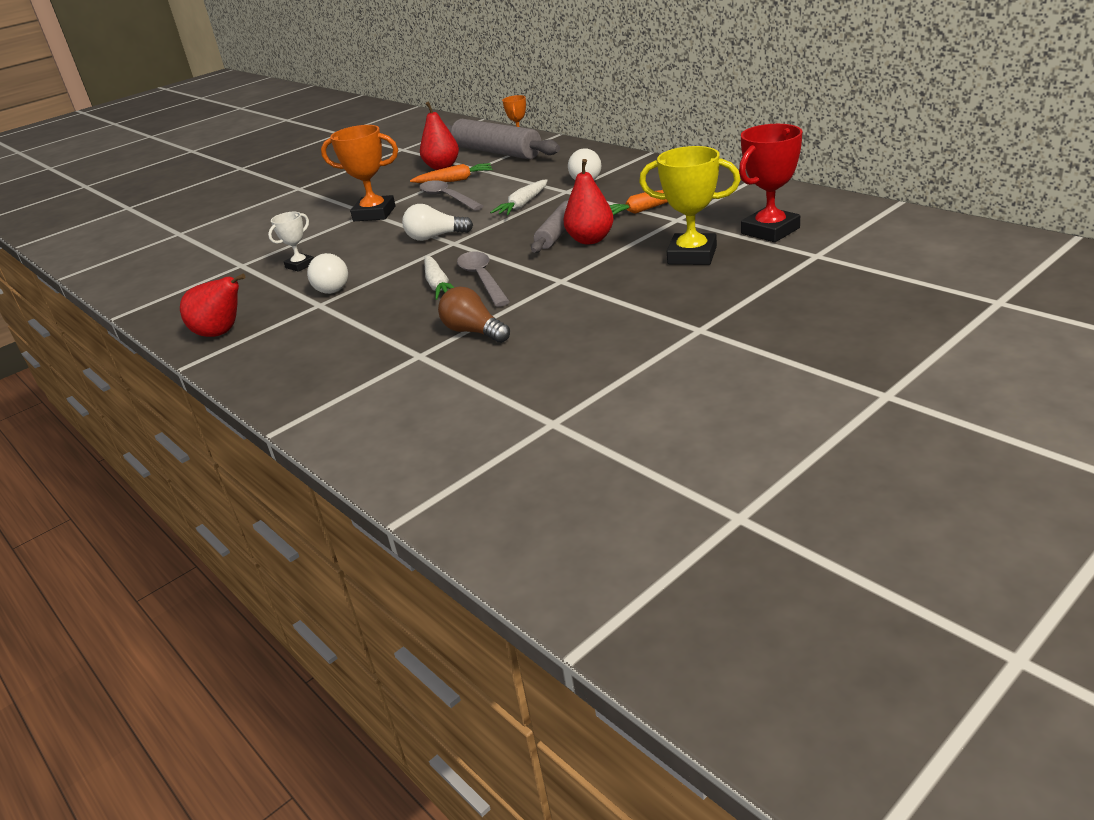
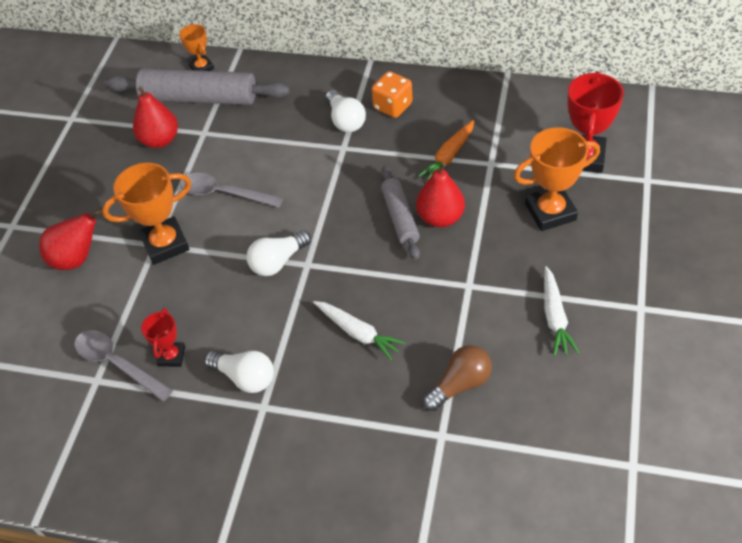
camera: 35 degrees left, 20 degrees up
red pear [180,274,246,337] -> red pear moved to [39,208,102,270]
white trophy [268,212,314,272] -> red trophy [141,308,185,367]
orange carrot [410,163,493,183] -> none
brown light bulb [438,286,510,343] -> brown light bulb turned 135 degrees clockwise [423,345,492,411]
grey spoon [457,252,510,307] -> grey spoon moved to [74,330,173,402]
white carrot [490,179,548,215] -> white carrot moved to [544,266,579,356]
yellow trophy [639,146,741,265] -> orange trophy [514,127,600,231]
none -> orange dice [372,71,413,118]

